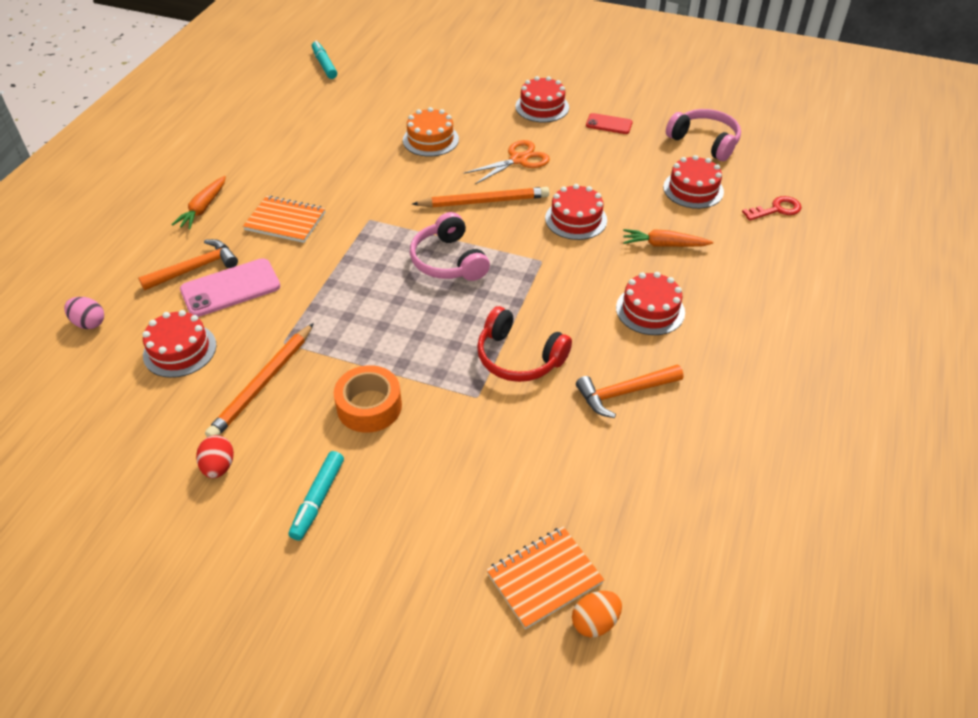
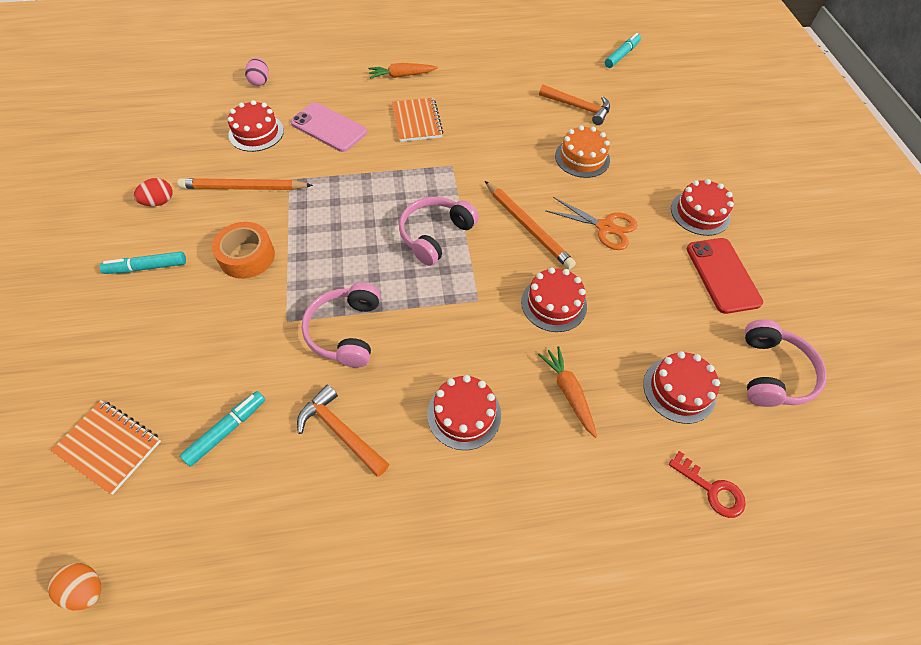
camera: 60 degrees right, 10 degrees up
orange hammer [138,239,238,291] -> orange hammer moved to [539,85,610,125]
red headphones [477,306,572,382] -> pink headphones [302,283,380,367]
orange egg [572,591,622,638] -> orange egg moved to [48,563,101,611]
red phone [586,113,633,134] -> red phone [687,238,763,314], size x1.71
none -> turquoise marker [180,391,265,467]

